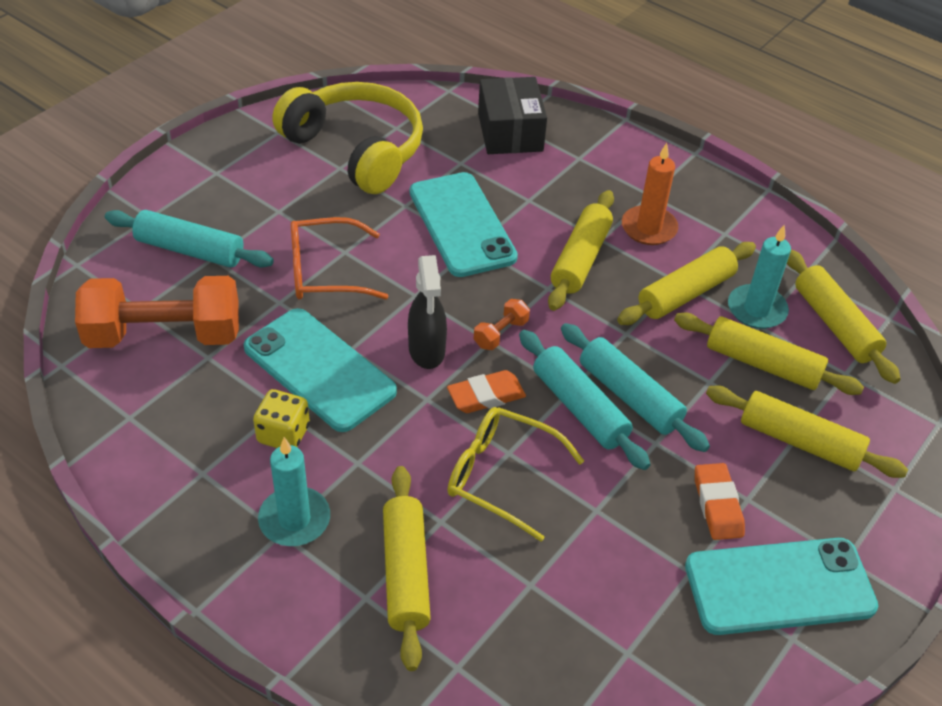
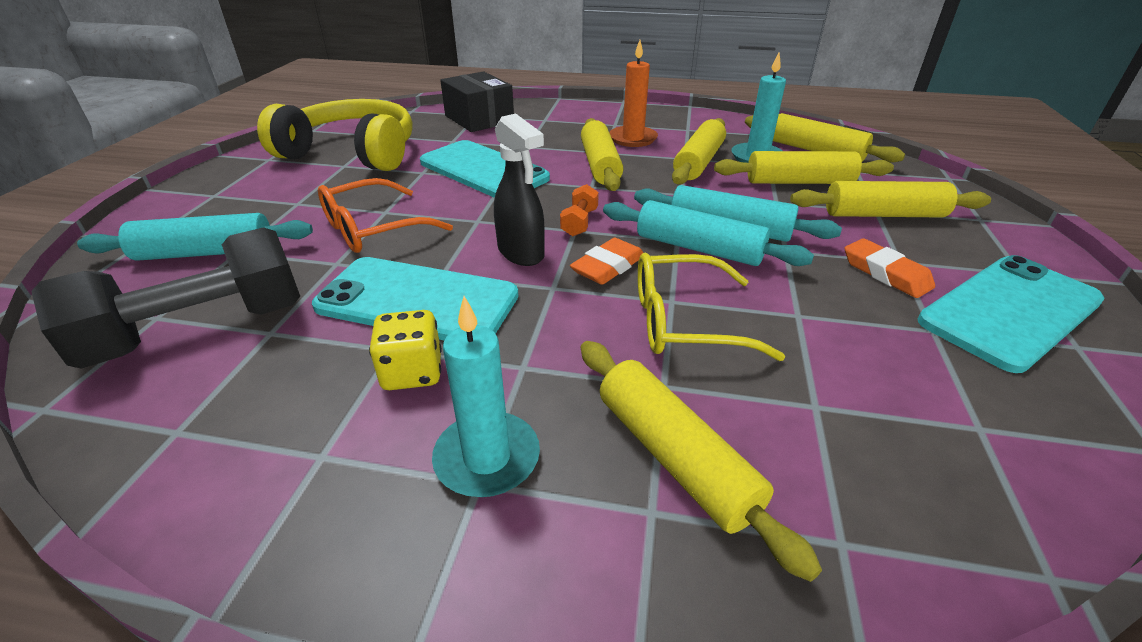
camera: 25 degrees left, 10 degrees down
orange dumbbell [75,276,239,348] -> black dumbbell [31,227,300,369]

